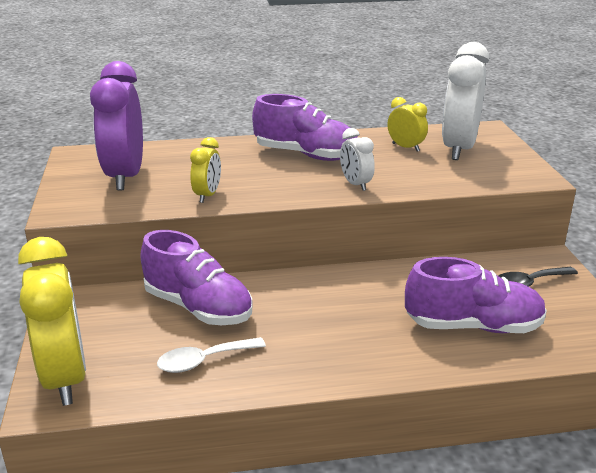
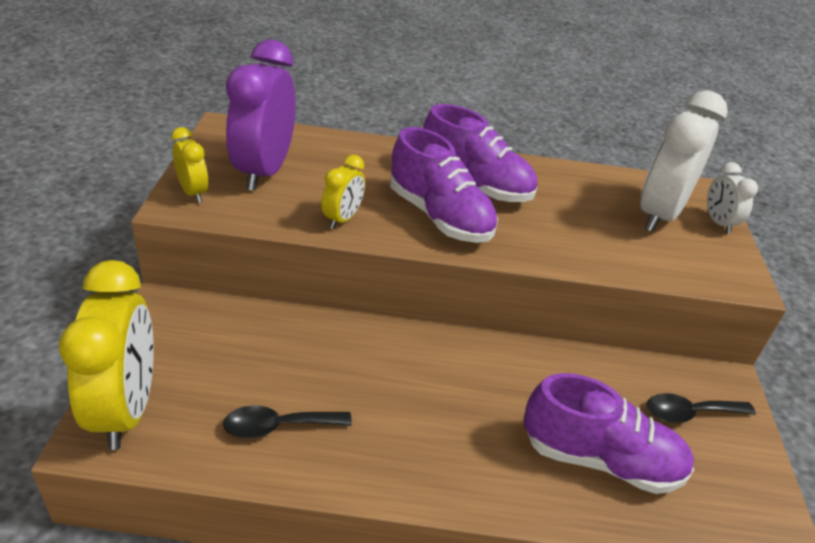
camera: 10 degrees right, 10 degrees up
purple shoe [140,230,253,325] -> purple shoe moved to [390,127,498,243]
white spoon [157,337,266,373] -> black spoon [223,405,352,438]
white clock [340,128,375,191] -> white clock moved to [707,162,758,234]
yellow clock [387,97,428,152] -> yellow clock moved to [171,127,208,203]

